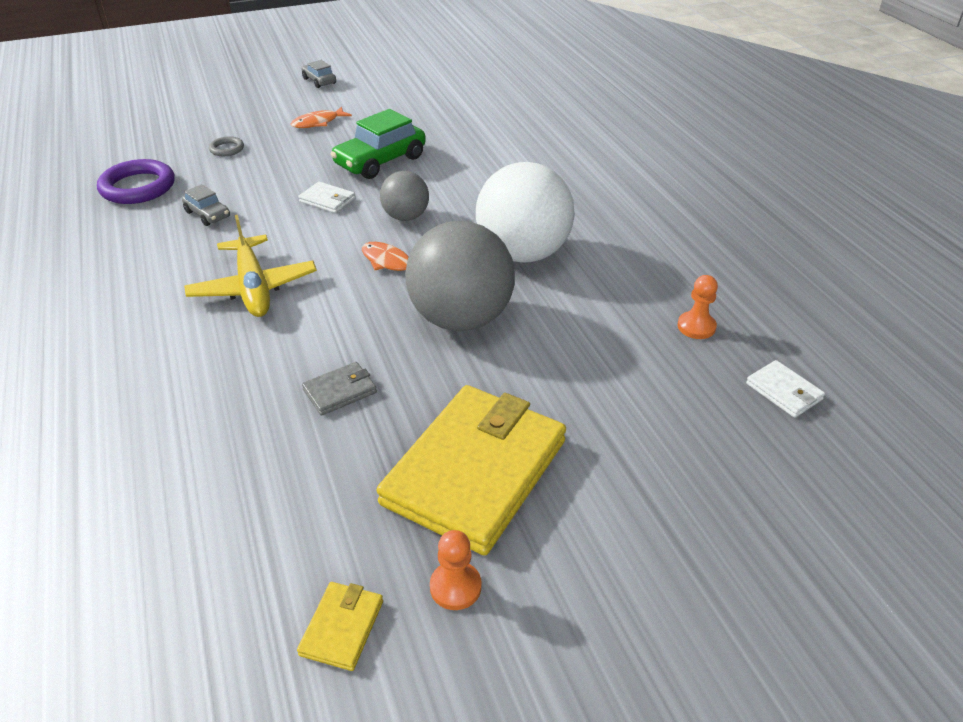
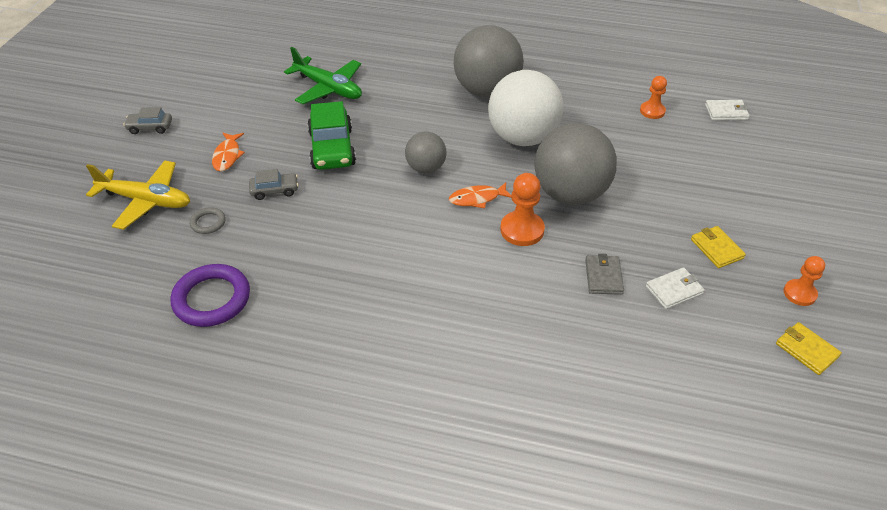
camera: 55 degrees left, 5 degrees up
grey car [182,184,230,226] -> grey car moved to [249,169,299,200]
yellow plane [184,215,317,317] -> yellow plane moved to [86,160,190,230]
white wallet [298,182,355,213] -> white wallet moved to [646,267,705,309]
yellow wallet [377,385,566,556] -> yellow wallet [691,226,746,268], size x0.41
none -> green plane [284,47,362,104]
none -> grey ball [454,25,524,97]
none -> orange pawn [500,173,545,246]

